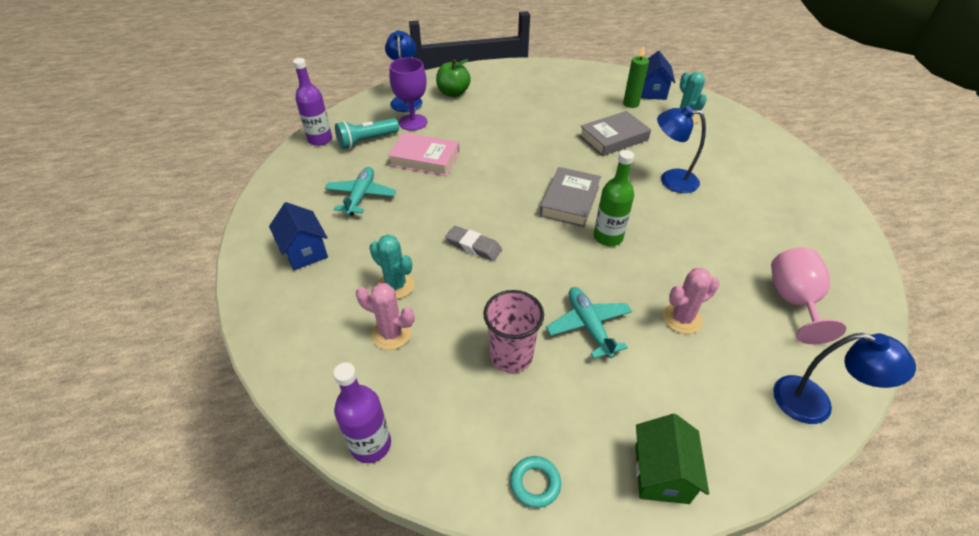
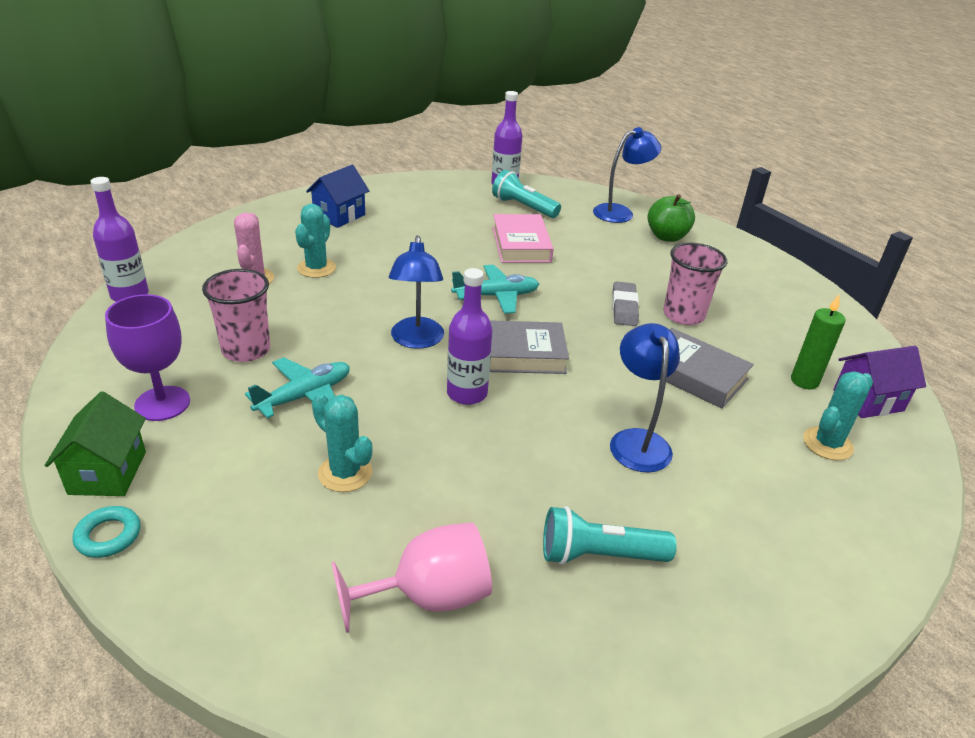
camera: 65 degrees right, 10 degrees down
turquoise plane [325,167,396,215] -> turquoise plane moved to [451,265,539,314]
purple goblet [389,57,427,131] -> purple goblet moved to [105,294,190,421]
grey eraser [445,225,502,261] -> grey eraser moved to [612,282,639,326]
turquoise ring [510,456,561,508] -> turquoise ring moved to [73,506,141,558]
green bottle [594,150,634,246] -> purple bottle [447,268,492,405]
green house [635,414,709,504] -> green house turned 75 degrees counterclockwise [44,392,146,496]
blue house [641,51,675,100] -> purple house [833,346,926,418]
pink cactus [663,268,719,334] -> turquoise cactus [312,394,372,492]
blue lamp [773,333,916,424] -> blue lamp moved to [389,236,444,349]
none -> turquoise flashlight [543,506,676,565]
none -> pink cup [663,243,727,325]

